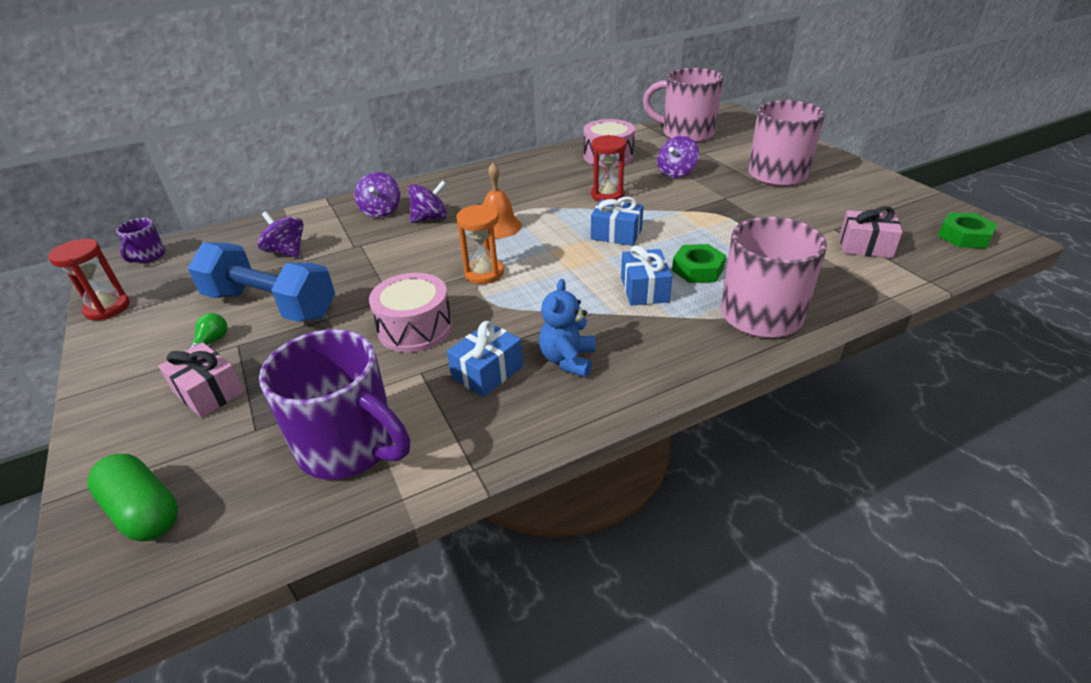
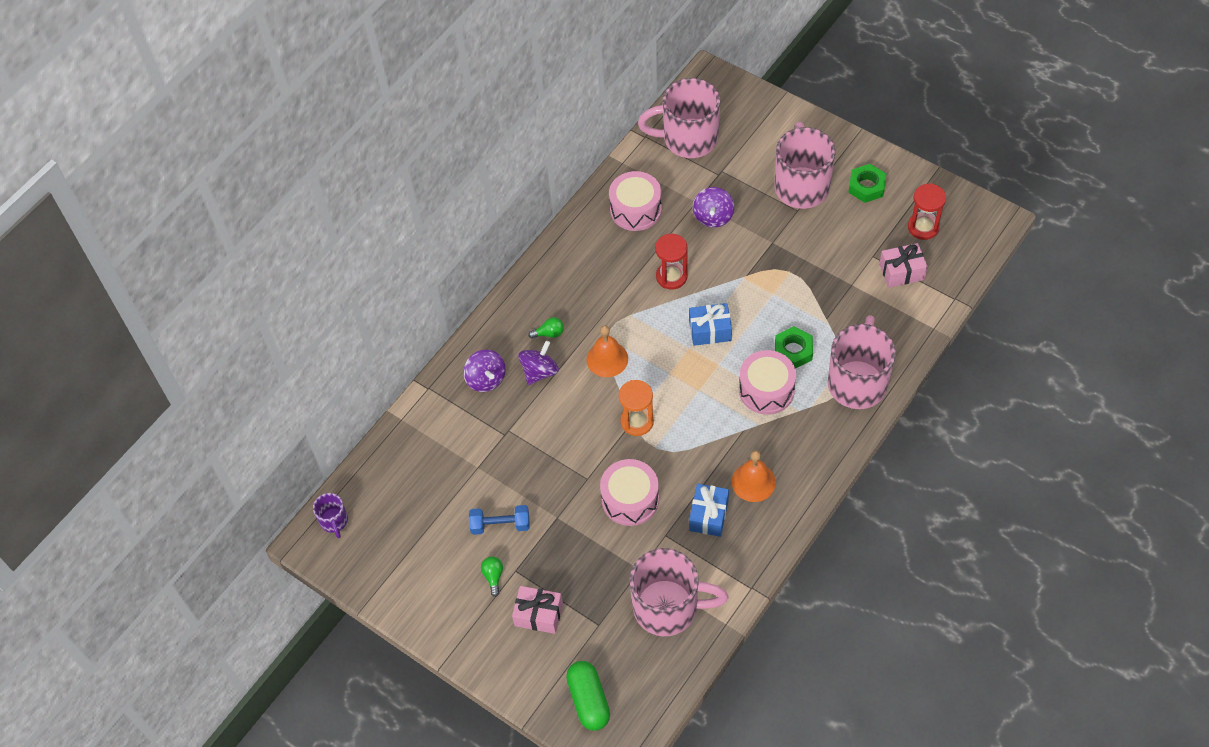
camera: 25 degrees left, 20 degrees up
red hourglass [48,239,130,320] -> red hourglass moved to [908,183,946,240]
green capsule [87,454,178,541] -> green capsule turned 60 degrees clockwise [566,661,610,731]
blue dumbbell [188,242,335,322] -> blue dumbbell [469,505,530,535], size x0.52
purple spinning top [257,211,304,258] -> none
purple mug [259,329,410,480] -> pink mug [630,548,729,636]
blue teddy bear [539,279,596,377] -> orange bell [732,450,776,502]
blue gift [621,245,672,306] -> pink drum [739,350,796,415]
green nut [938,213,997,248] -> green nut moved to [849,164,886,203]
none -> green light bulb [528,317,564,339]

